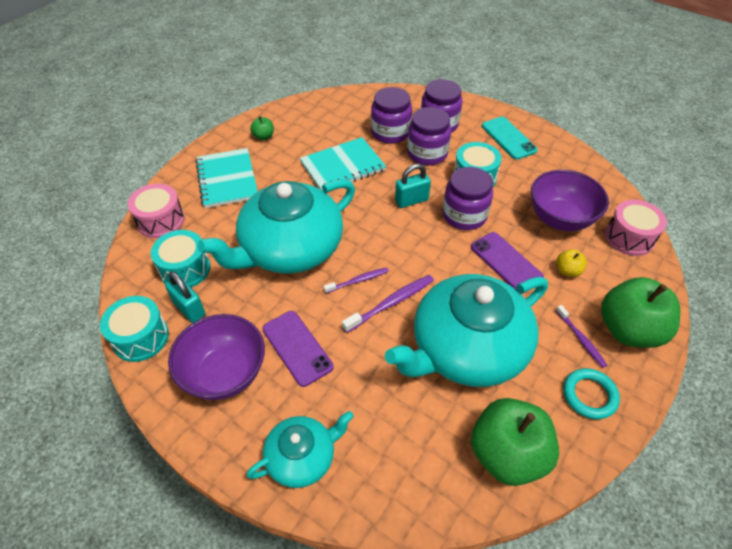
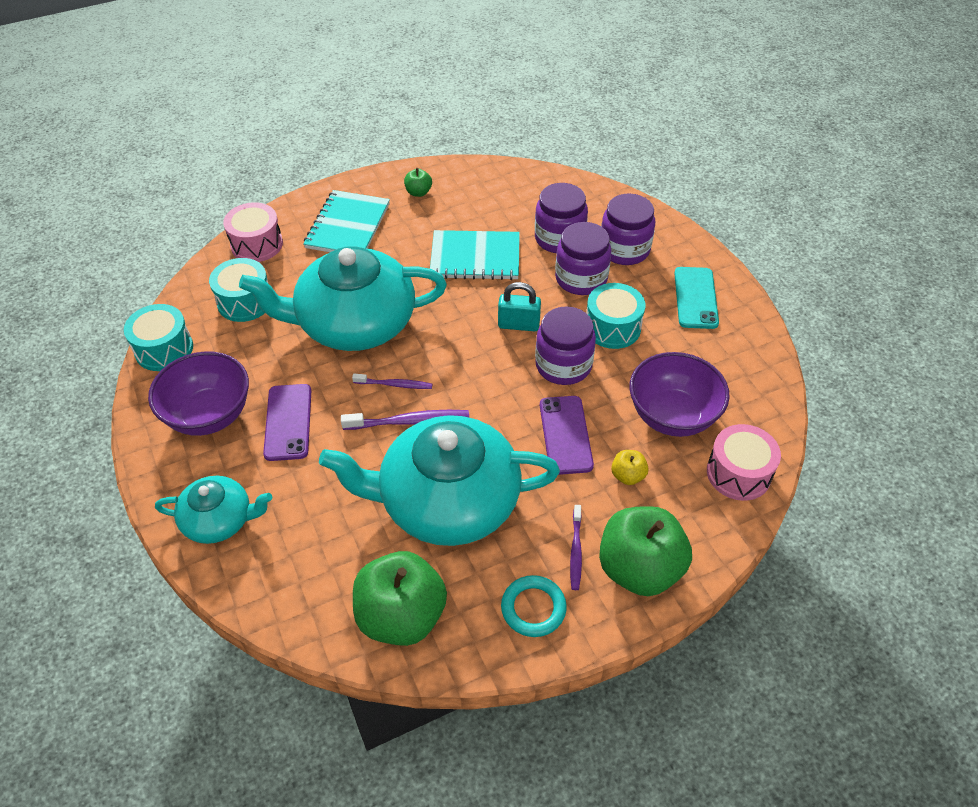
camera: 30 degrees right, 0 degrees up
turquoise padlock [165,271,205,323] -> none

